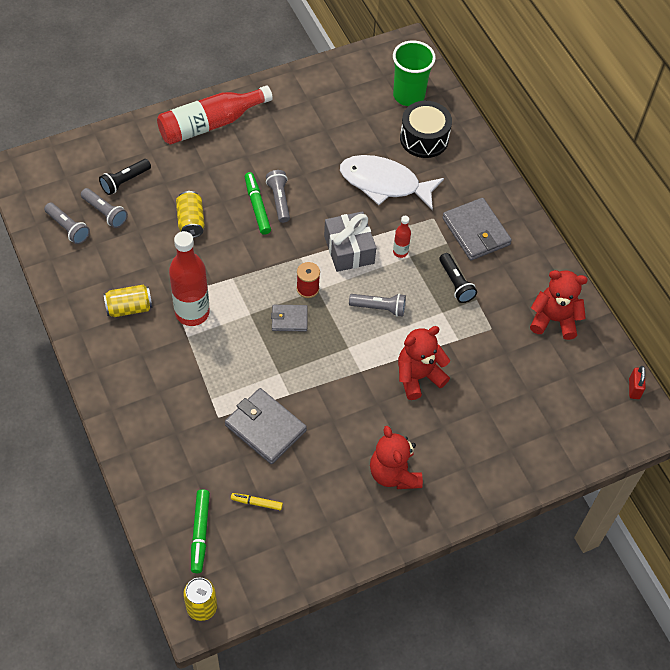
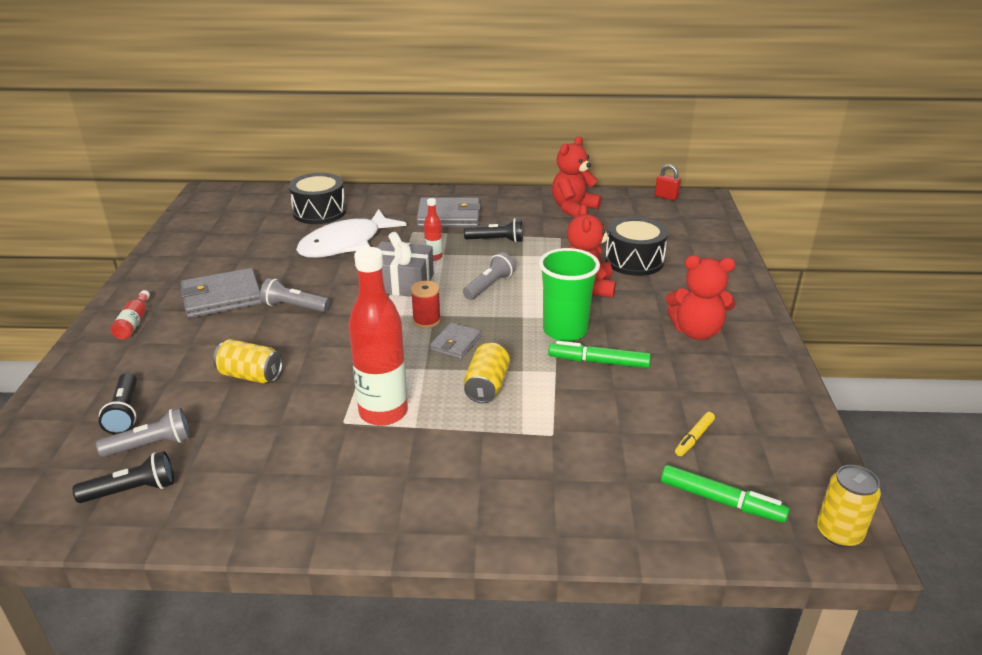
camera: 60 degrees left, 25 degrees down
grey flashlight [44,203,90,244] -> black flashlight [73,451,174,503]
yellow can [103,284,153,317] -> yellow can moved to [464,343,510,403]
red bottle [157,86,273,145] -> red bottle [110,290,150,340], size x0.46
grey wallet [225,388,307,464] -> grey wallet moved to [179,268,262,318]
green marker [245,172,271,235] -> green marker moved to [548,341,651,368]
green cup [393,40,436,106] -> green cup moved to [539,248,600,342]
none -> black drum [605,217,668,276]

